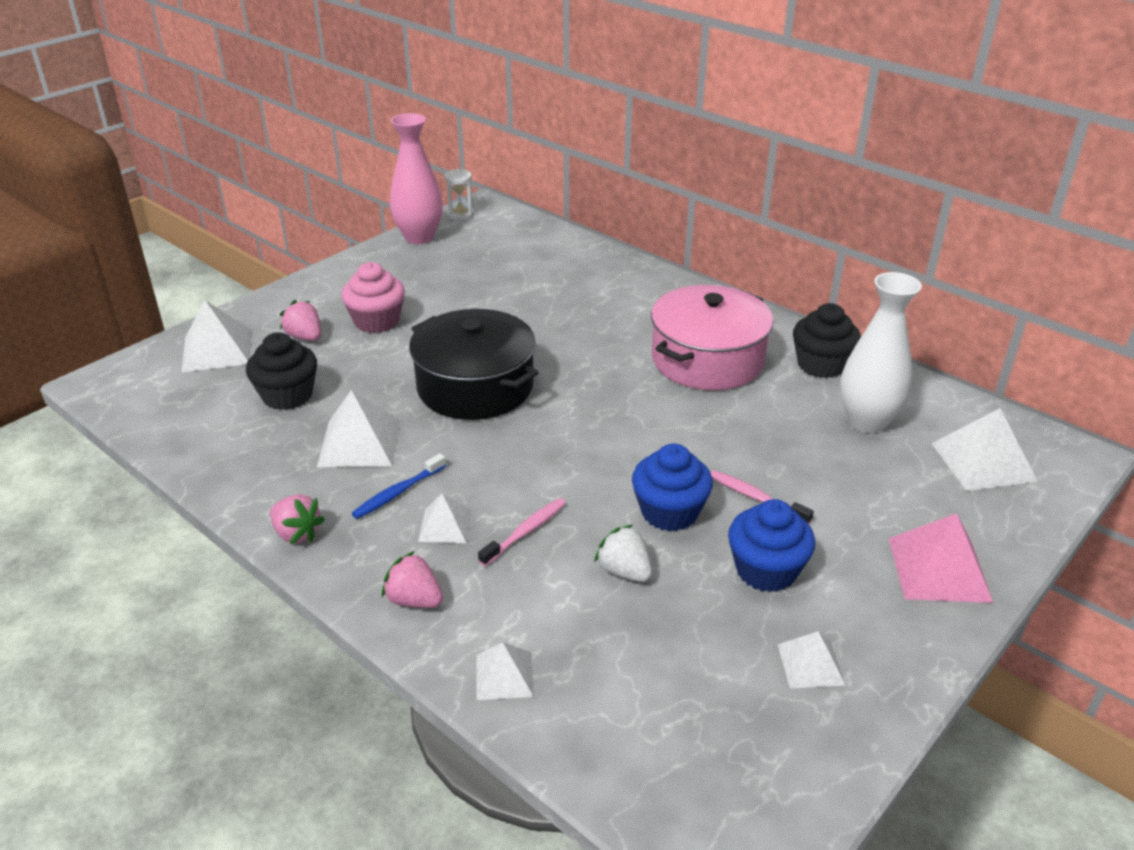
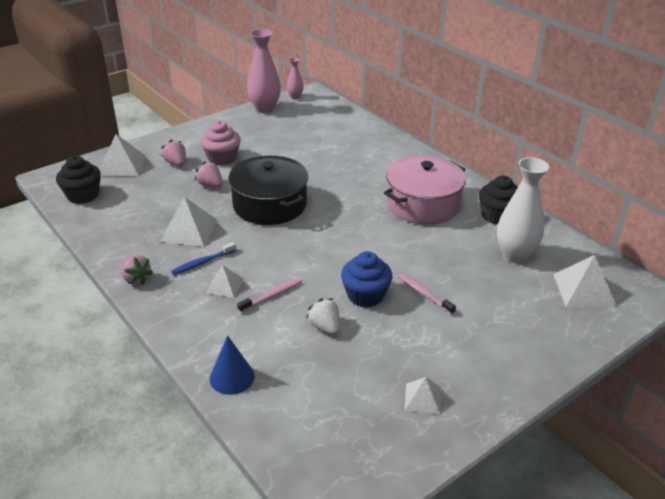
camera: 10 degrees right, 0 degrees up
black cupcake [246,332,317,410] -> black cupcake moved to [56,156,101,204]
pink strawberry [382,551,443,608] -> pink strawberry moved to [195,161,223,187]
white hourglass [444,169,474,221] -> pink vase [287,58,304,99]
white pyramid [476,642,534,700] -> blue cone [210,335,255,395]
blue cupcake [728,499,815,592] -> none
pink pyramid [889,513,993,603] -> none

